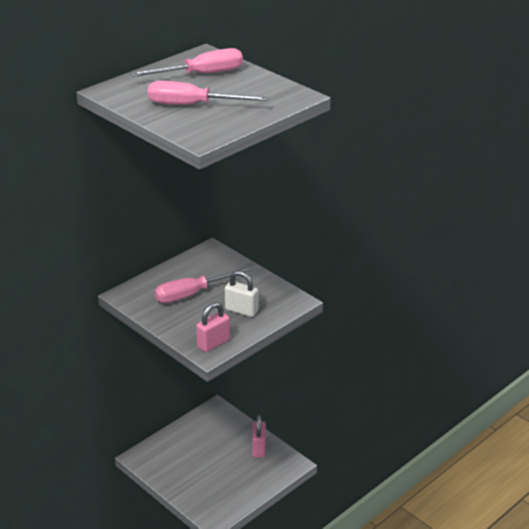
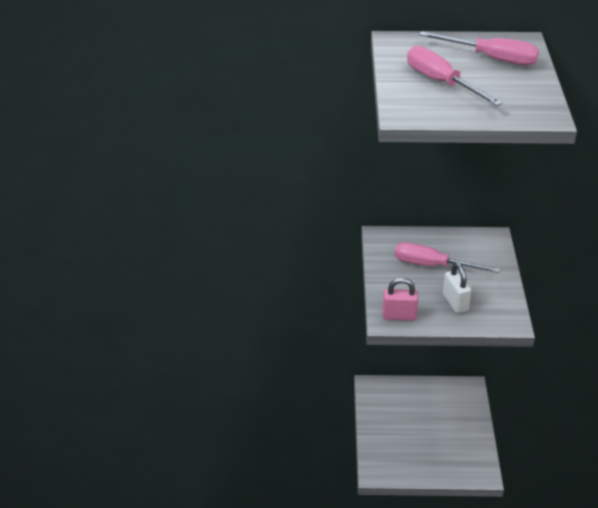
camera: 45 degrees right, 5 degrees up
pink padlock [252,415,266,458] -> none

